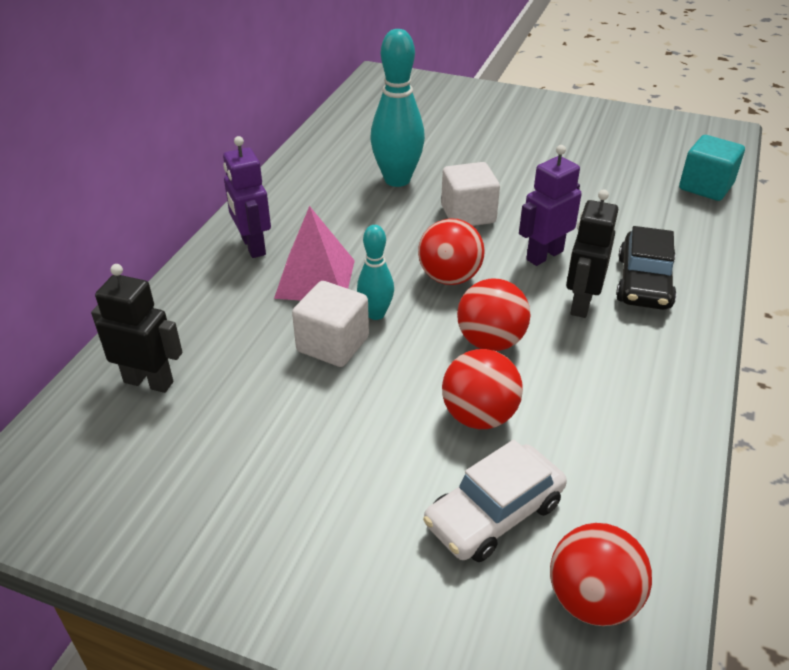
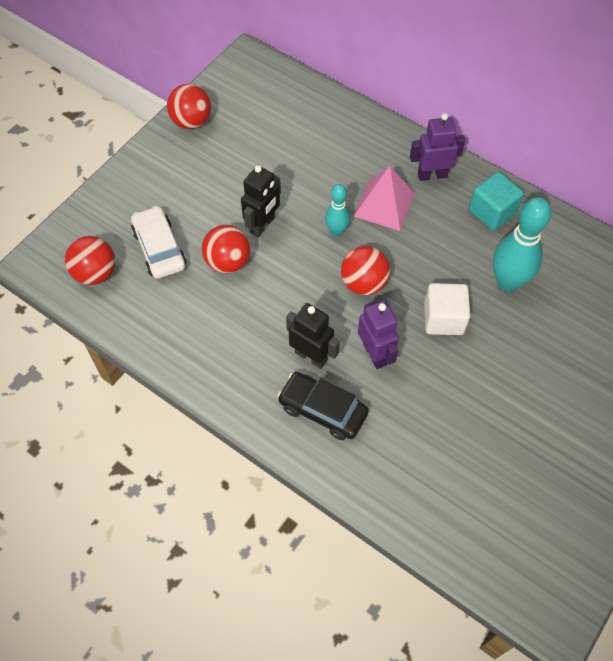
camera: 105 degrees right, 20 degrees up
black robot [91,264,182,393] -> black robot moved to [241,165,281,237]
white cube [292,281,369,367] -> none
red ball [457,279,531,351] -> red ball moved to [167,84,211,129]
turquoise cube [679,135,745,201] -> turquoise cube moved to [469,172,524,231]

